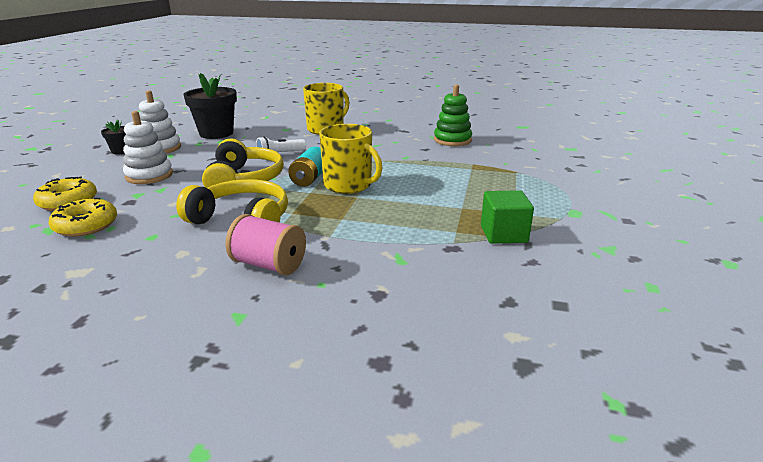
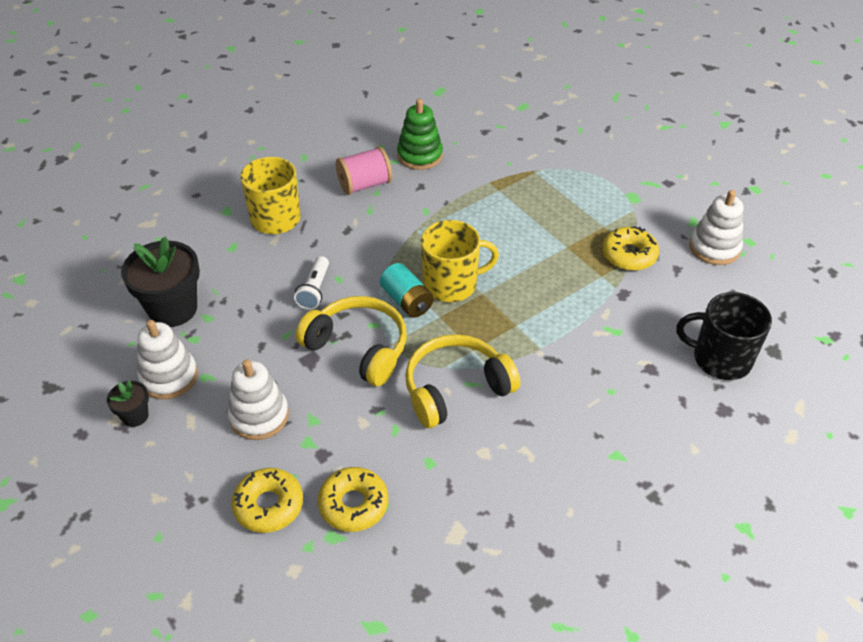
camera: 50 degrees left, 20 degrees up
pink spool [225,214,306,275] -> pink spool moved to [336,146,392,195]
green cube [481,190,534,244] -> yellow donut [602,226,659,271]
none -> black mug [676,292,772,380]
none -> white stacking toy [689,190,743,265]

